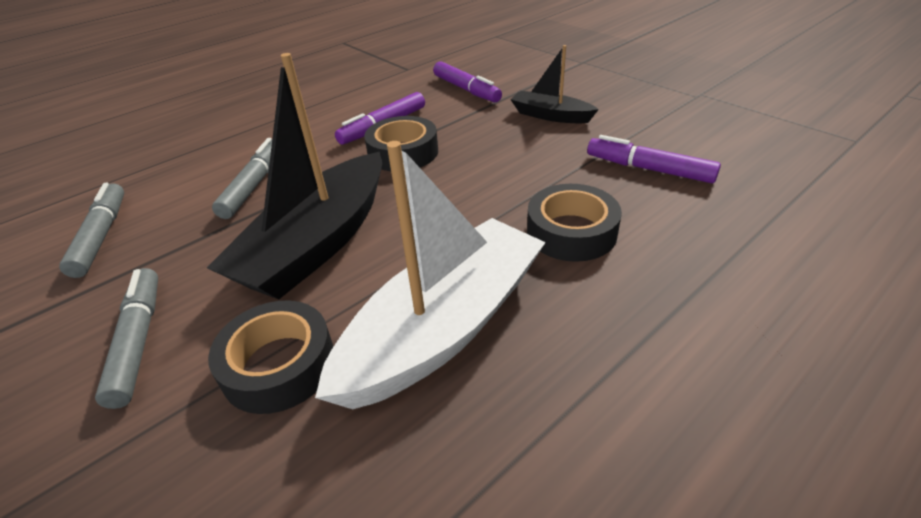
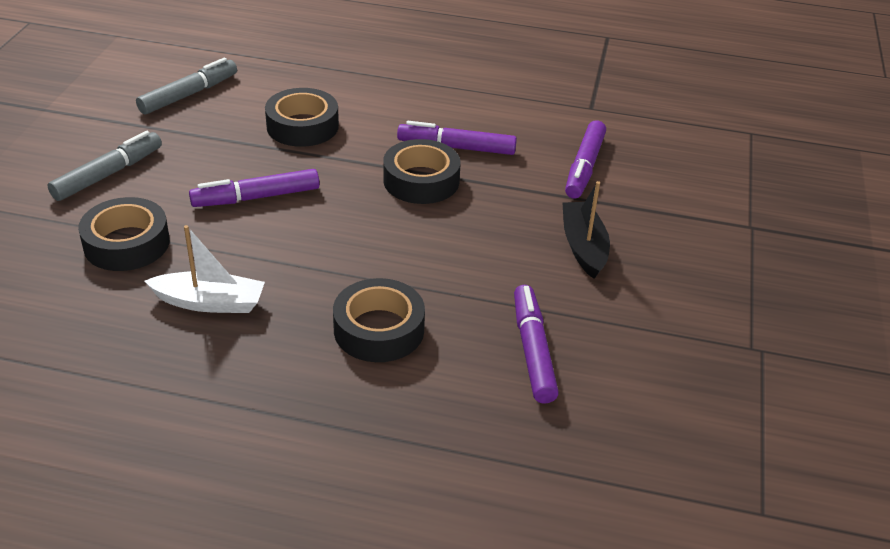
camera: 50 degrees right, 0 degrees up
black boat [207,53,382,299] -> purple marker [189,169,320,207]
grey marker [212,138,272,219] -> black tape [265,88,339,147]
white boat [315,141,546,409] -> white boat [144,225,265,313], size x0.52

